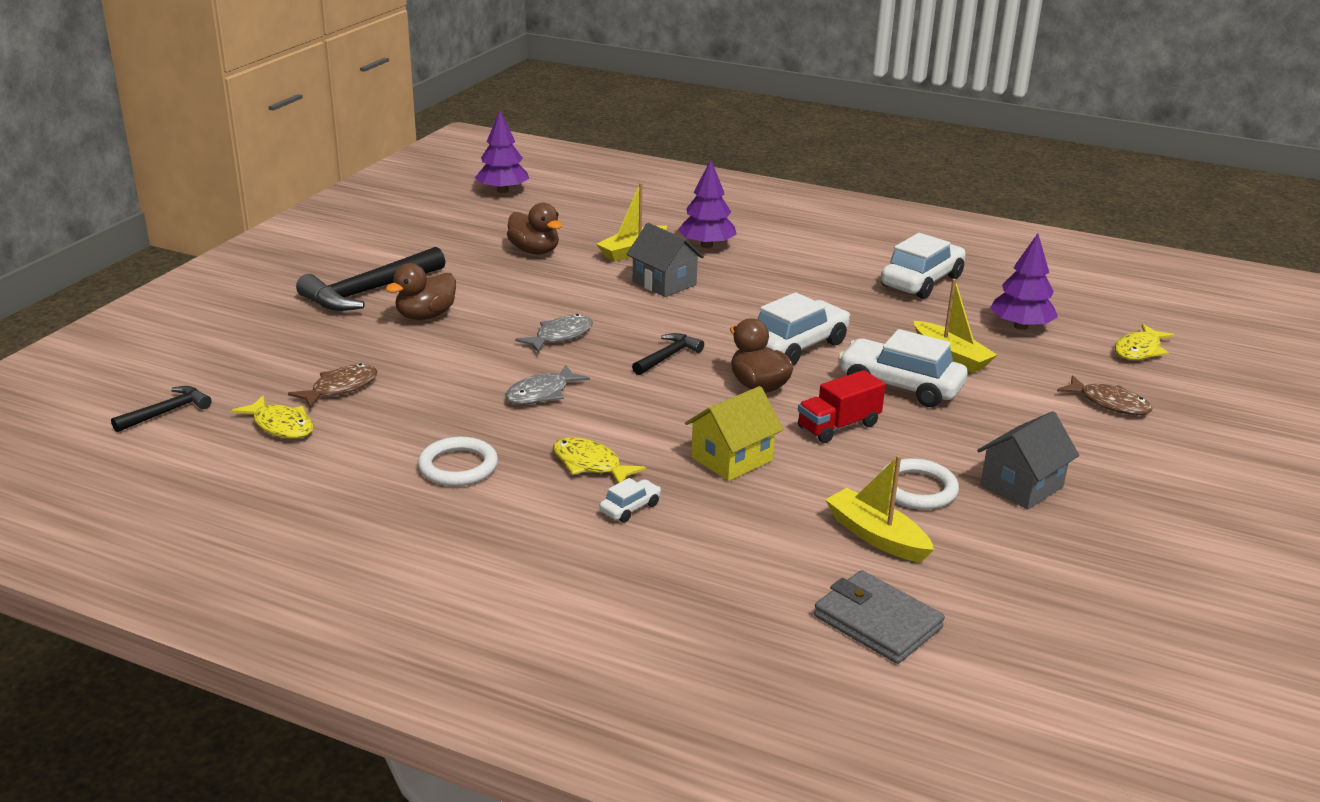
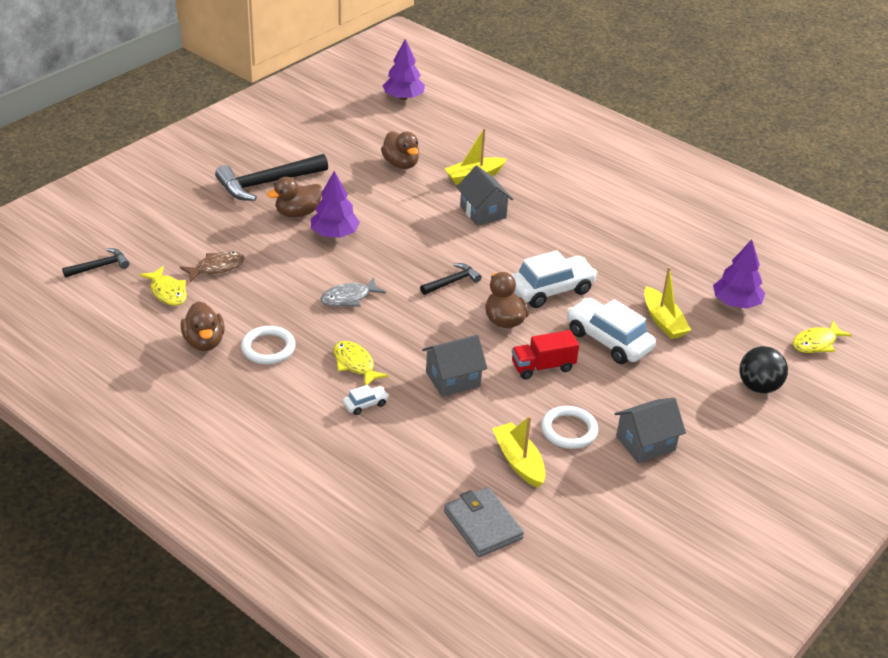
camera: 15 degrees right, 10 degrees up
grey fish [515,314,593,353] -> none
purple tree [678,160,737,248] -> purple tree moved to [311,171,360,238]
yellow house [685,386,784,481] -> grey house [422,335,487,397]
white car [881,233,966,299] -> none
brown fish [1057,375,1152,415] -> black ball [739,346,788,393]
none -> brown duck [181,301,225,351]

